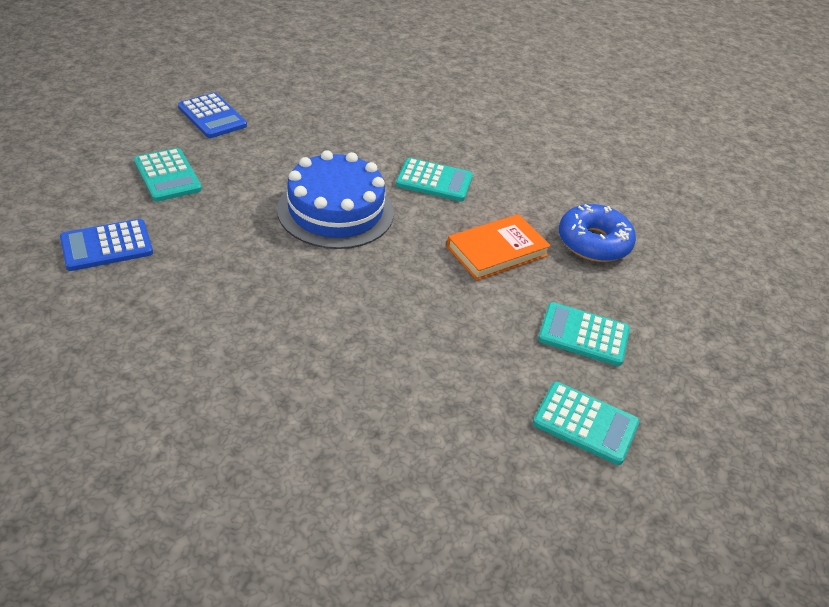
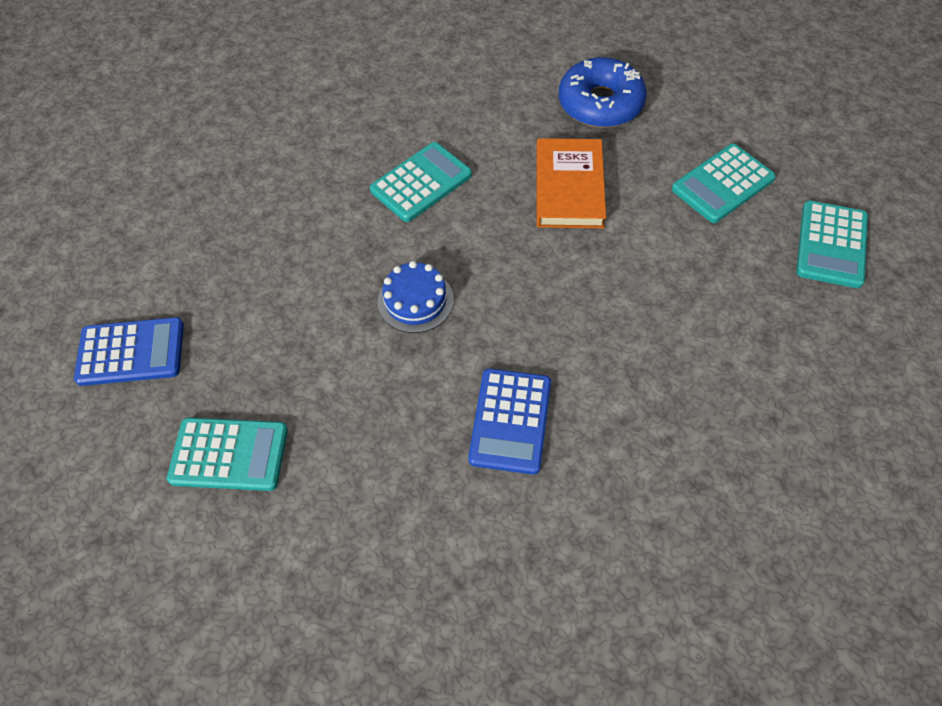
camera: 50 degrees left, 15 degrees up
blue calculator [60,219,153,271] -> blue calculator moved to [468,368,551,475]
blue cake [277,150,394,249] -> blue cake [378,261,454,333], size x0.50
turquoise calculator [533,382,639,465] -> turquoise calculator turned 135 degrees clockwise [796,201,868,288]

